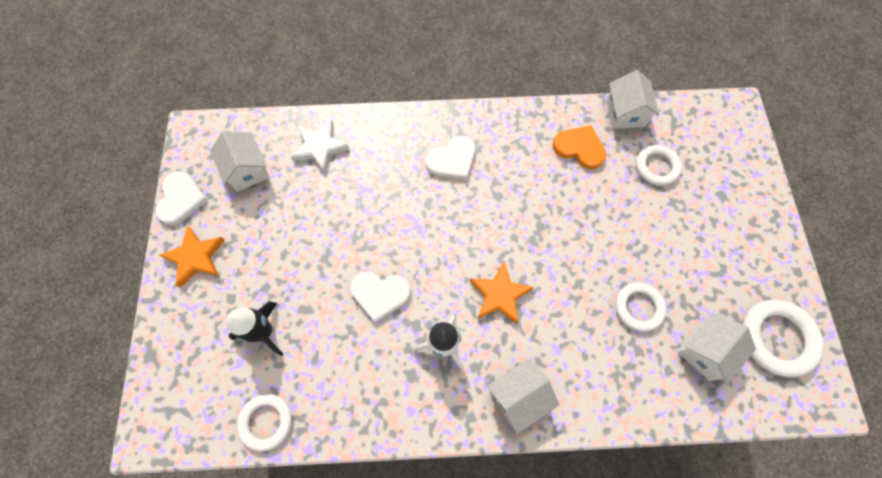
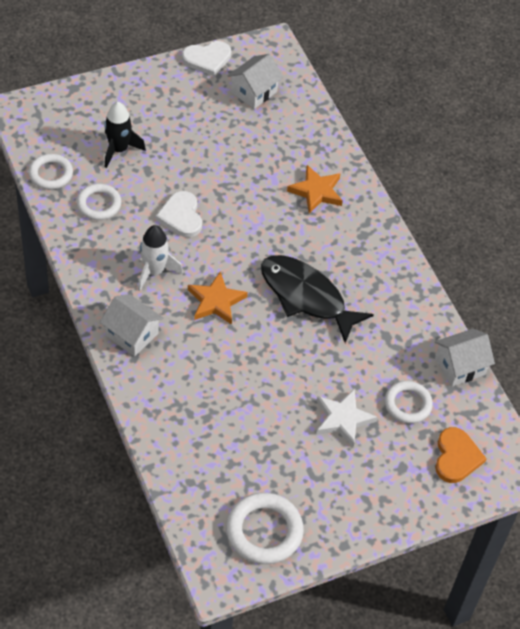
camera: 65 degrees right, 15 degrees down
orange star [159,226,225,288] -> orange star moved to [287,165,343,214]
white star [291,119,350,173] -> white star moved to [316,389,377,447]
white heart [425,136,475,180] -> none
orange heart [553,125,606,169] -> orange heart moved to [435,427,487,483]
white ring [616,283,667,332] -> white ring moved to [77,184,121,220]
white house [678,313,756,385] -> none
none -> black fish [261,255,374,343]

